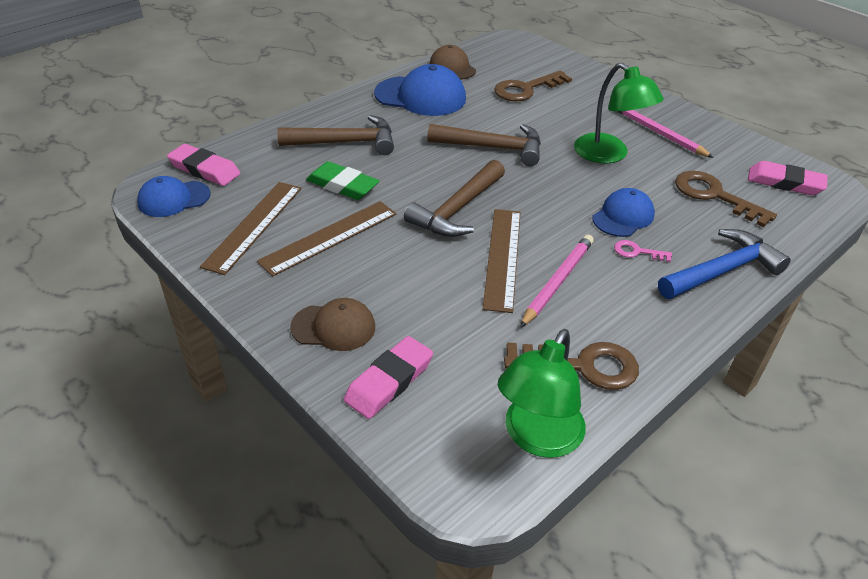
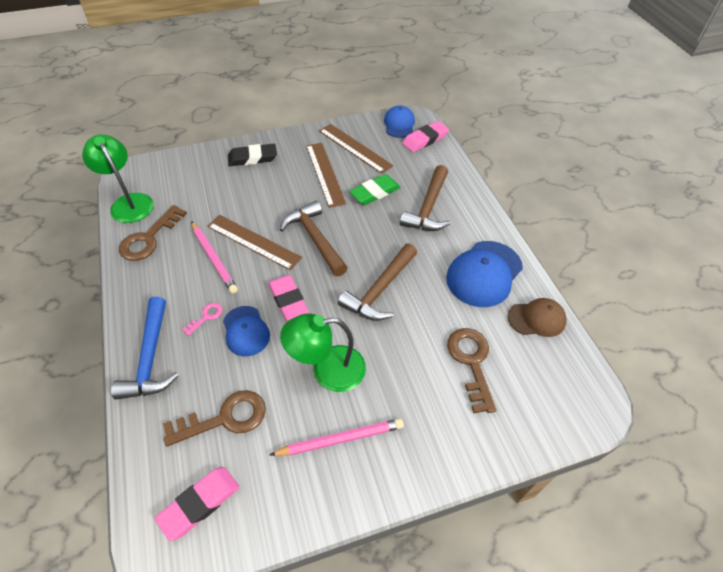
camera: 115 degrees right, 10 degrees up
brown cap [290,298,375,351] -> black eraser [228,144,277,166]
pink eraser [344,336,433,419] -> pink eraser moved to [268,275,310,322]

